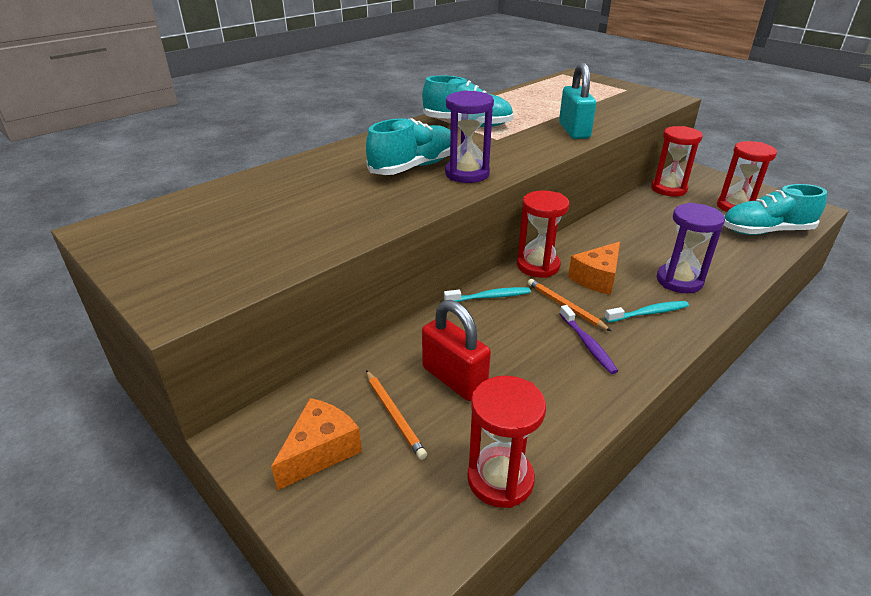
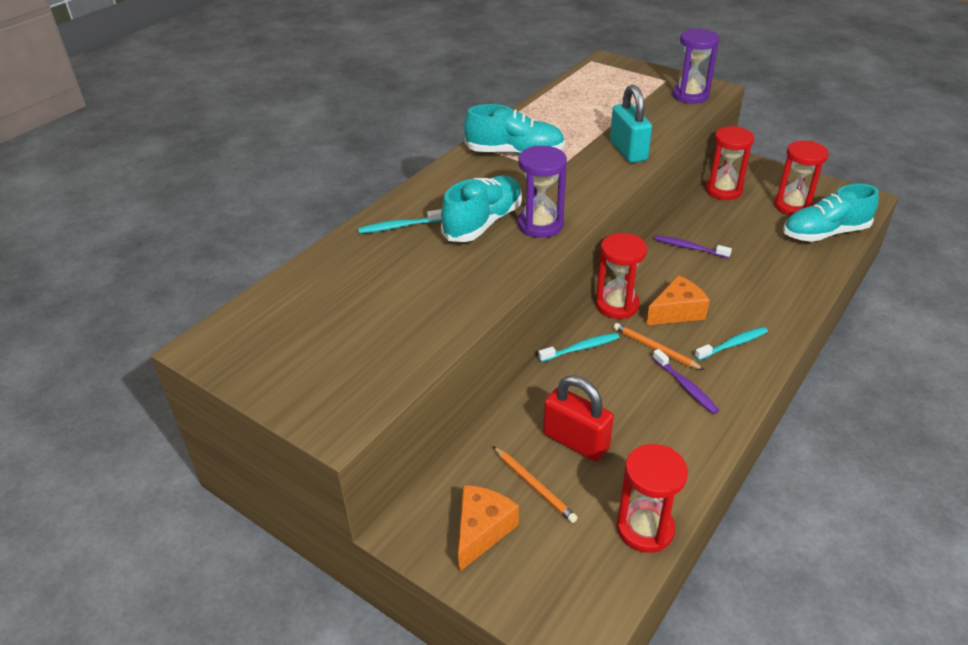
camera: 10 degrees left, 5 degrees up
orange cheese [568,242,620,295] -> orange cheese turned 150 degrees counterclockwise [646,275,710,325]
purple hourglass [657,203,725,293] -> purple hourglass moved to [672,28,719,104]
none -> turquoise toothbrush [358,209,442,234]
none -> purple toothbrush [654,235,732,258]

